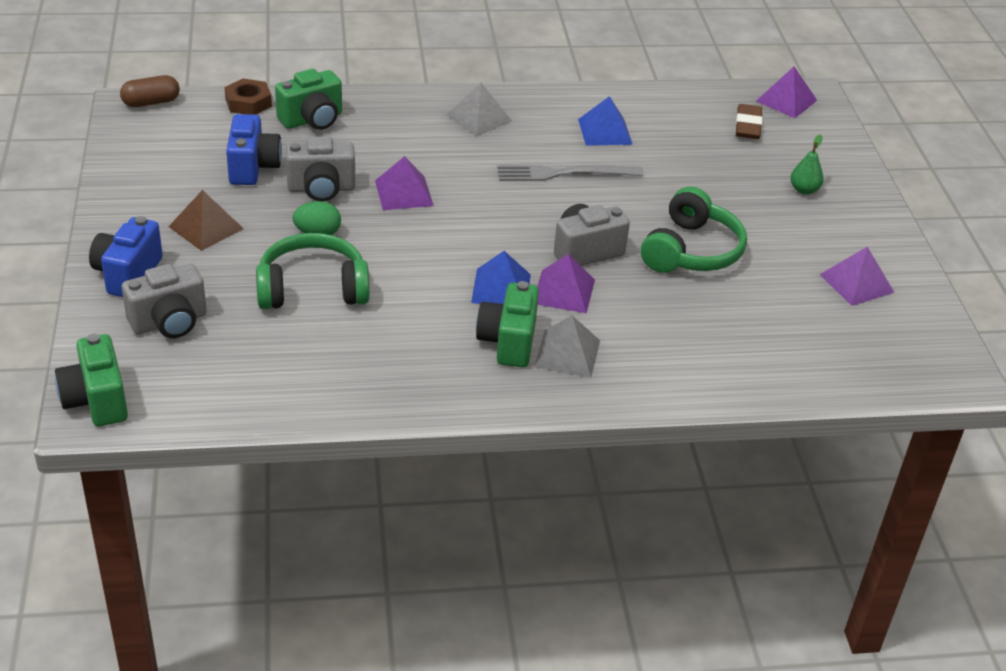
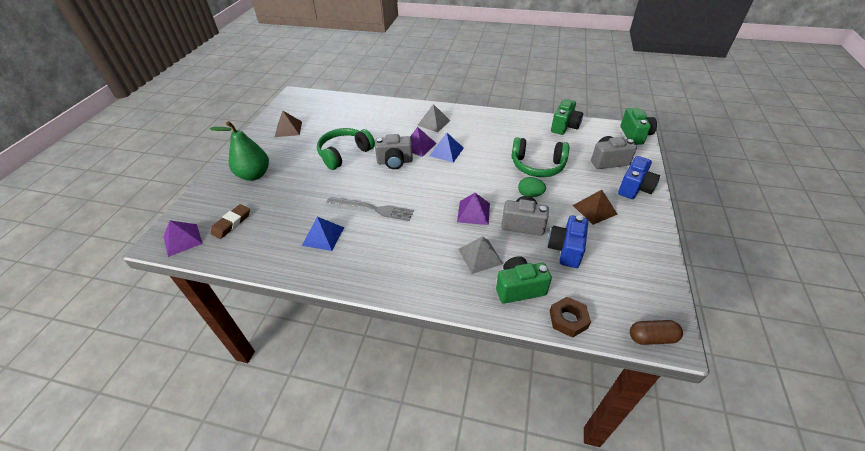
camera: 155 degrees left, 5 degrees up
grey pyramid [447,83,512,136] -> grey pyramid moved to [458,237,503,274]
green camera [476,281,539,367] -> green camera moved to [551,99,583,135]
green pear [790,135,824,195] -> green pear [210,121,269,181], size x2.02
purple pyramid [820,247,895,306] -> brown pyramid [275,111,302,137]

